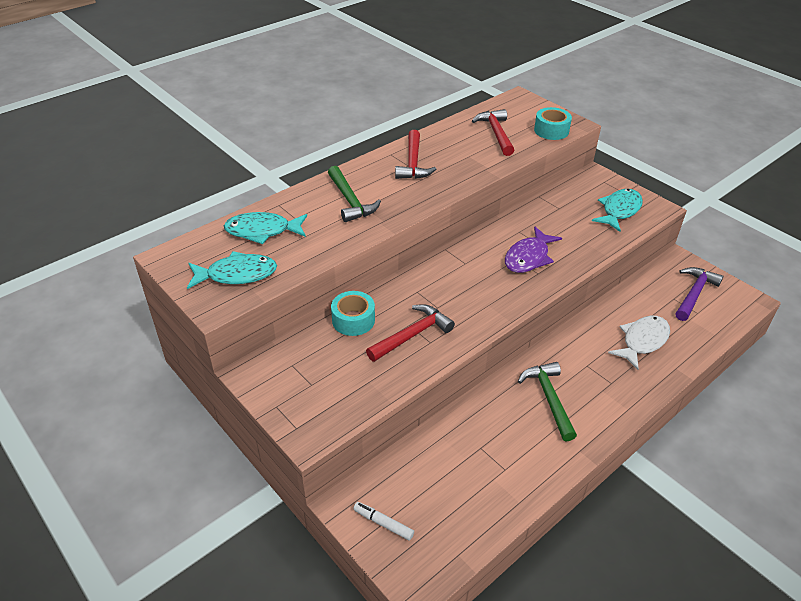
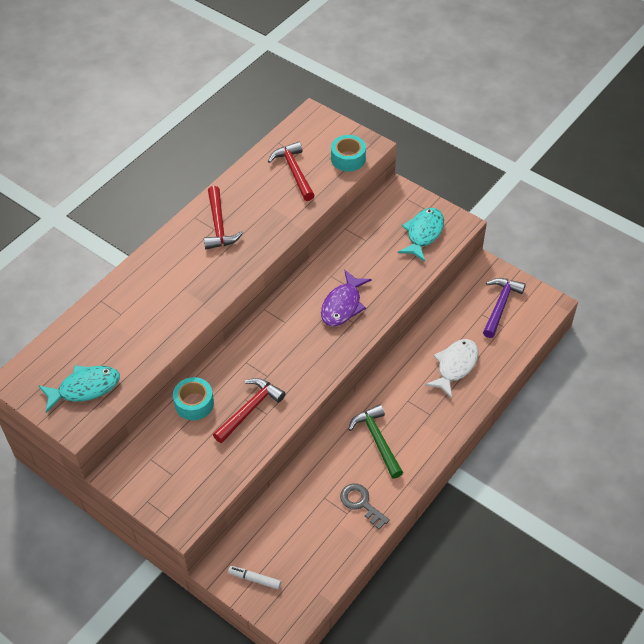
camera: 10 degrees left, 10 degrees up
turquoise fish [224,212,307,244] -> none
green hammer [328,166,381,222] -> none
none -> grey key [340,483,390,529]

